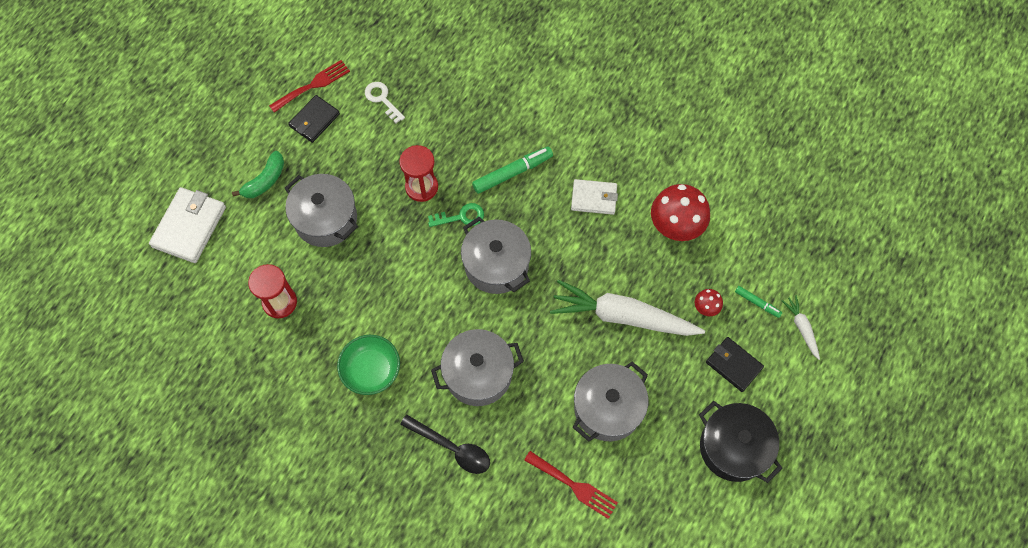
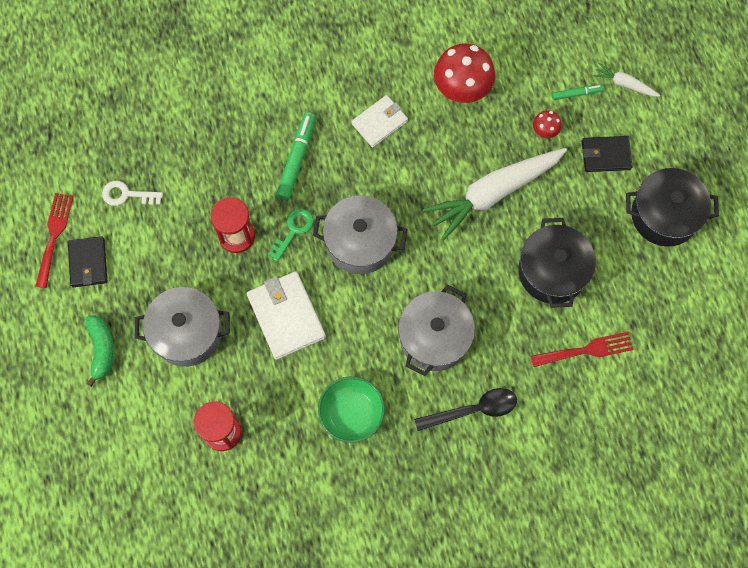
camera: 45 degrees left, 5 degrees up
white wallet [149,187,226,263] -> white wallet moved to [247,271,326,360]
grey pot [573,362,648,442] -> black pot [518,218,596,308]

